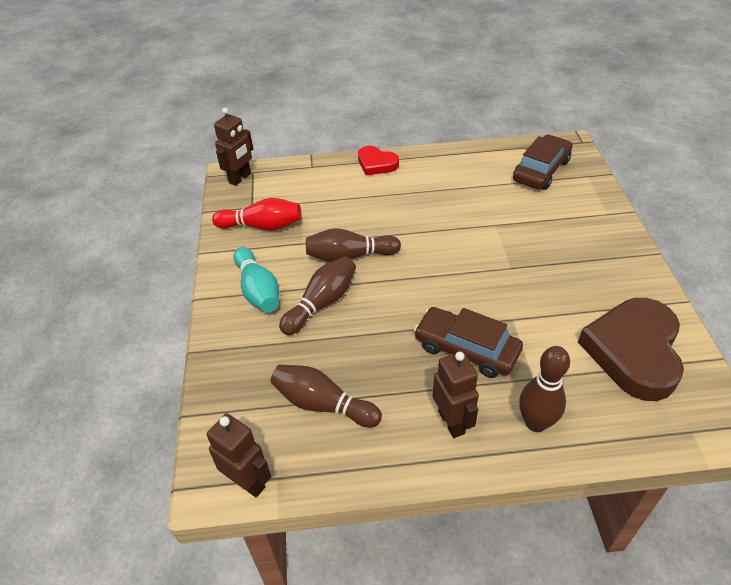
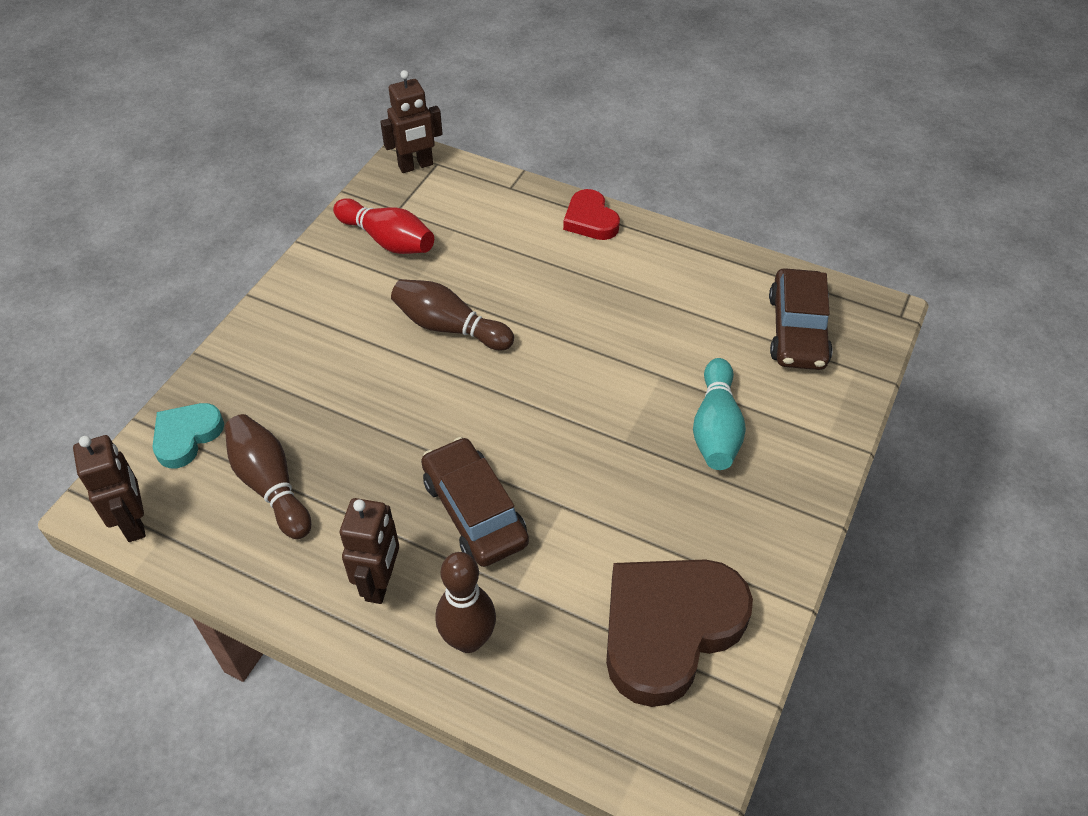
camera: 30 degrees right, 5 degrees up
turquoise bowling pin [233,247,279,313] -> turquoise bowling pin moved to [693,358,746,470]
brown bowling pin [279,256,356,335] -> none
brown car [513,134,572,190] -> brown car turned 120 degrees clockwise [769,268,833,370]
none -> turquoise heart [152,403,224,468]

